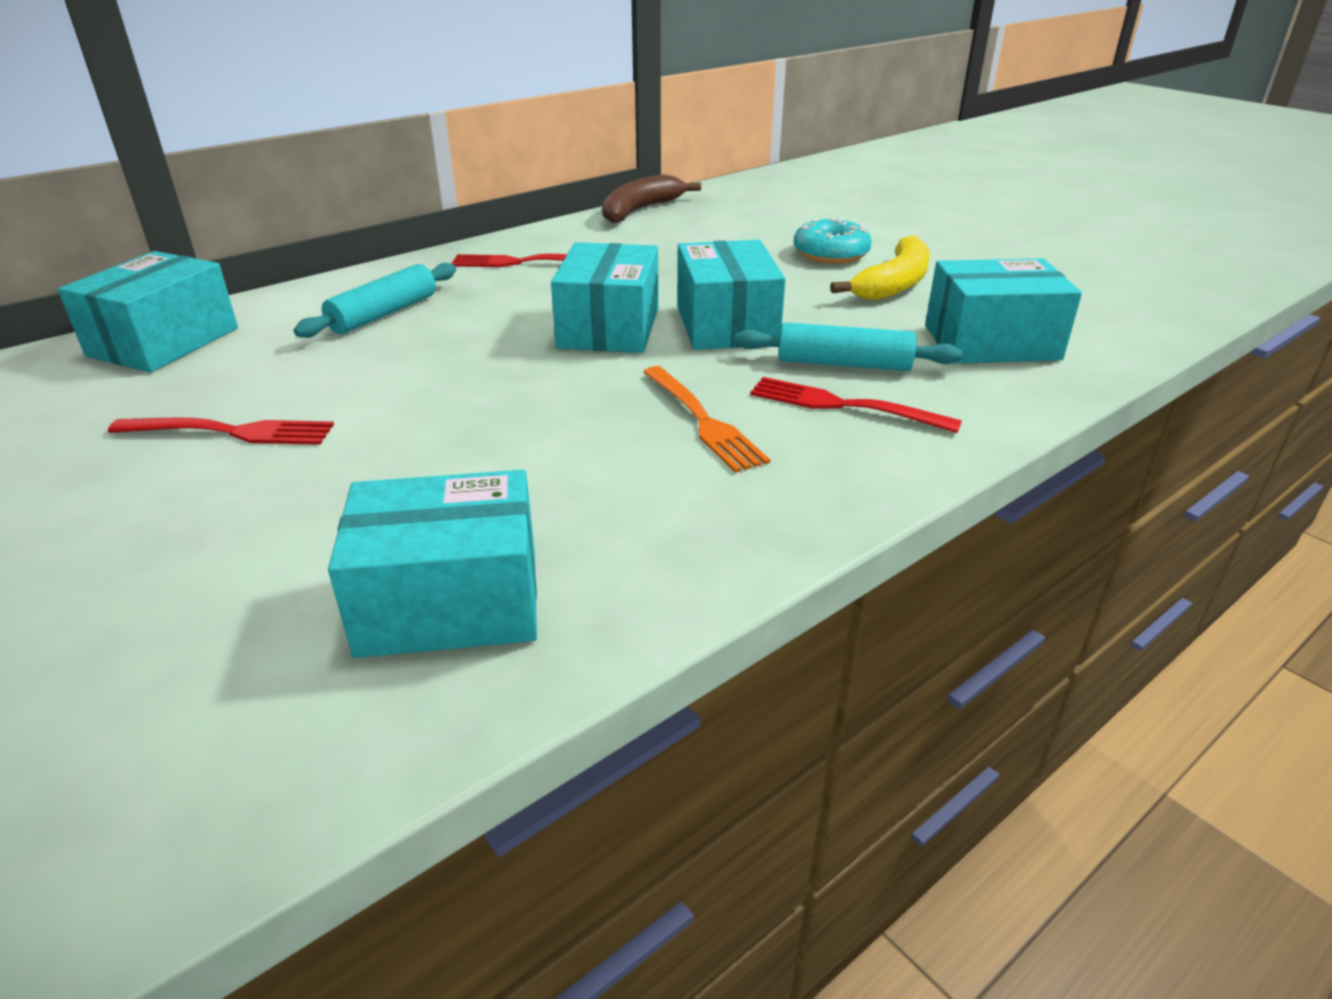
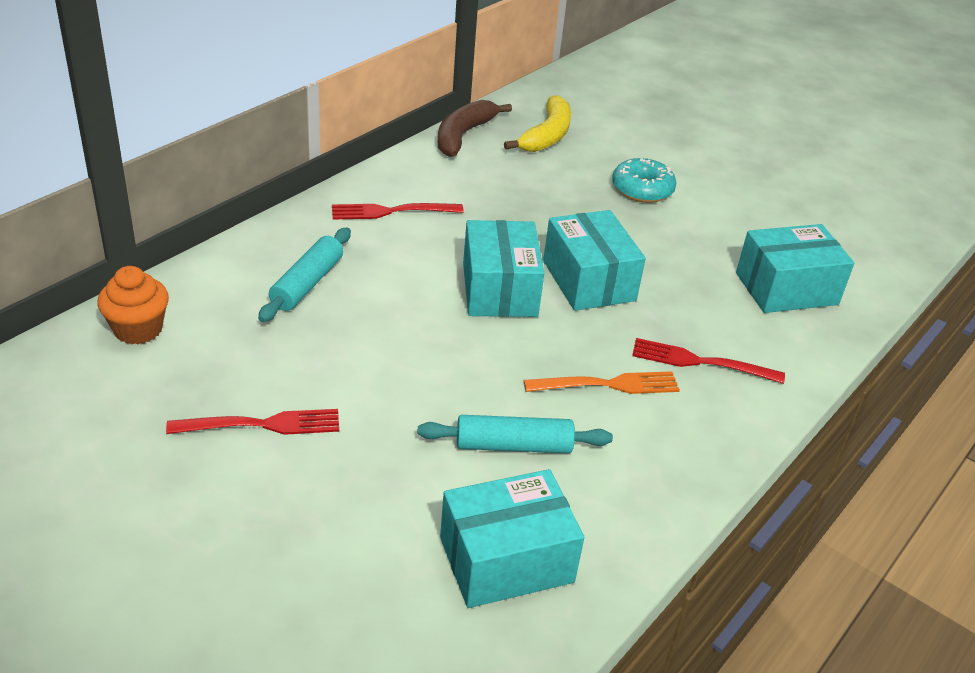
camera: 15 degrees left, 5 degrees up
turquoise box [58,251,238,372] -> orange cupcake [97,266,169,345]
orange fork [643,366,770,473] -> orange fork turned 60 degrees counterclockwise [524,371,680,394]
turquoise rolling pin [735,322,962,371] -> turquoise rolling pin moved to [417,415,613,453]
yellow banana [830,235,930,301] -> yellow banana moved to [504,95,571,152]

